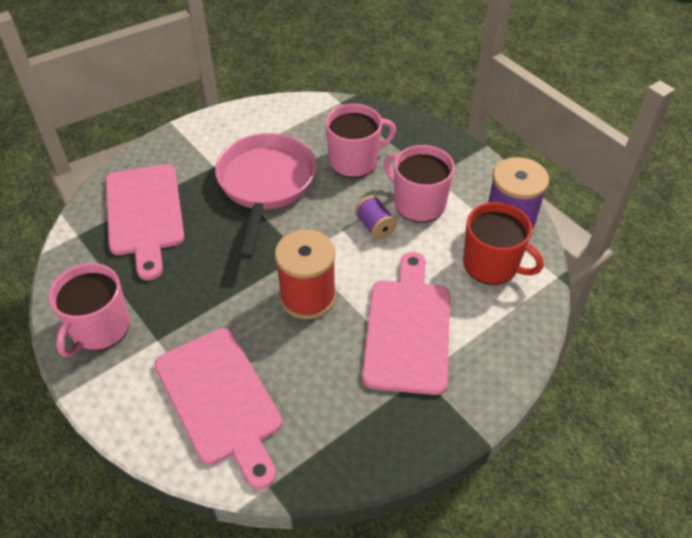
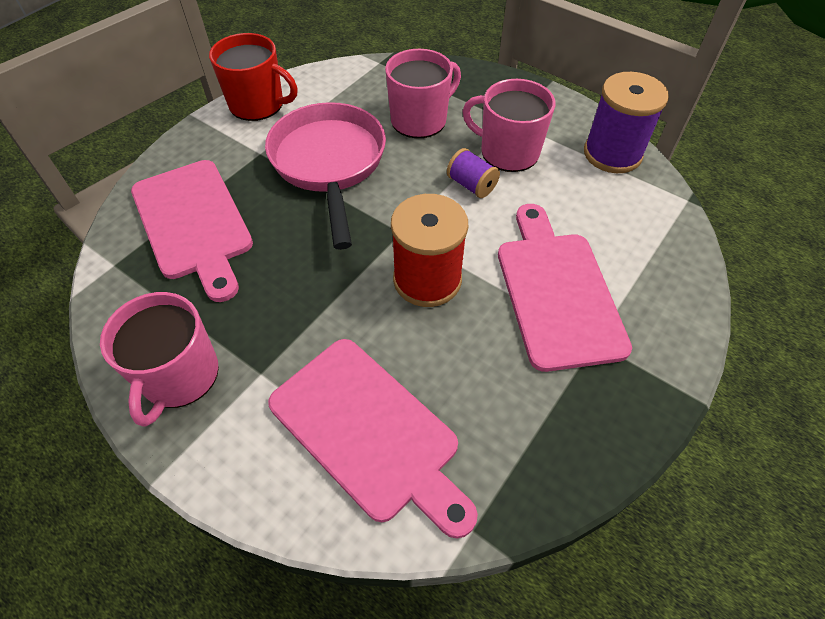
camera: 15 degrees left, 5 degrees up
red mug [463,202,544,285] -> red mug moved to [209,33,298,121]

